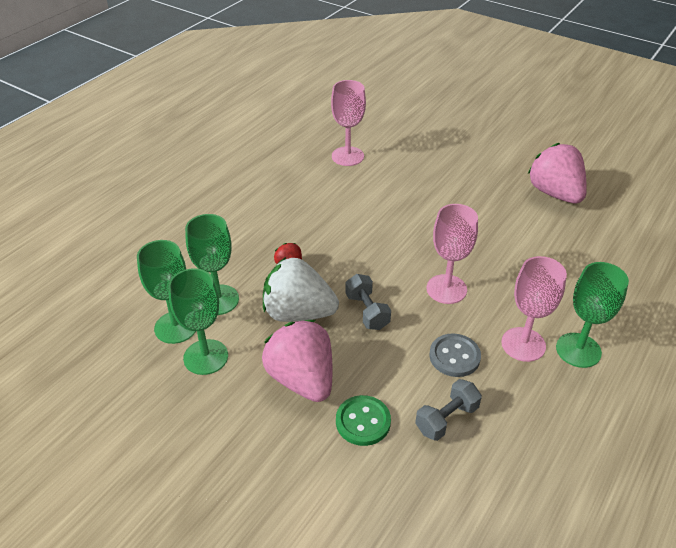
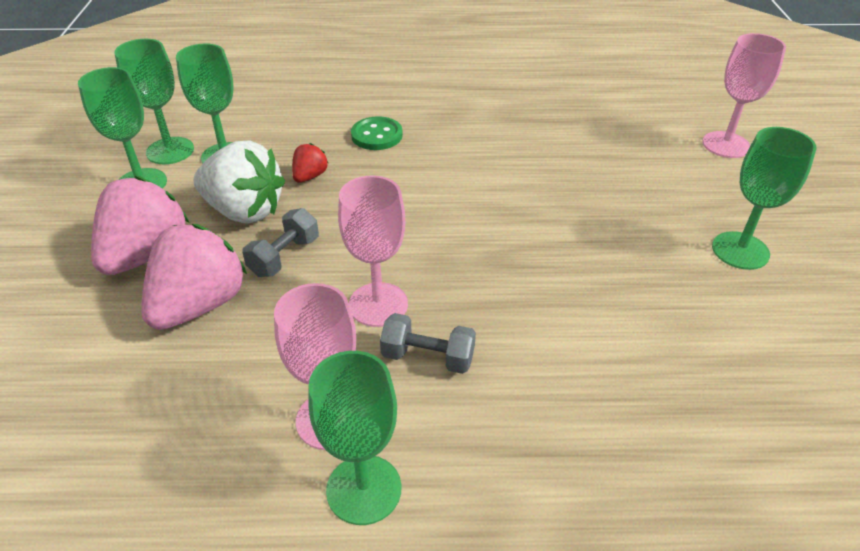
camera: 55 degrees right, 0 degrees up
white strawberry [263,257,339,322] -> white strawberry turned 135 degrees clockwise [194,141,285,224]
pink goblet [331,80,366,166] -> pink goblet moved to [702,33,786,158]
green button [336,395,391,446] -> green button moved to [351,116,403,150]
grey dumbbell [415,379,482,441] -> grey dumbbell moved to [380,313,476,374]
grey button [429,333,481,377] -> none
pink strawberry [528,143,587,204] -> pink strawberry moved to [141,224,247,330]
none -> green goblet [712,127,817,270]

